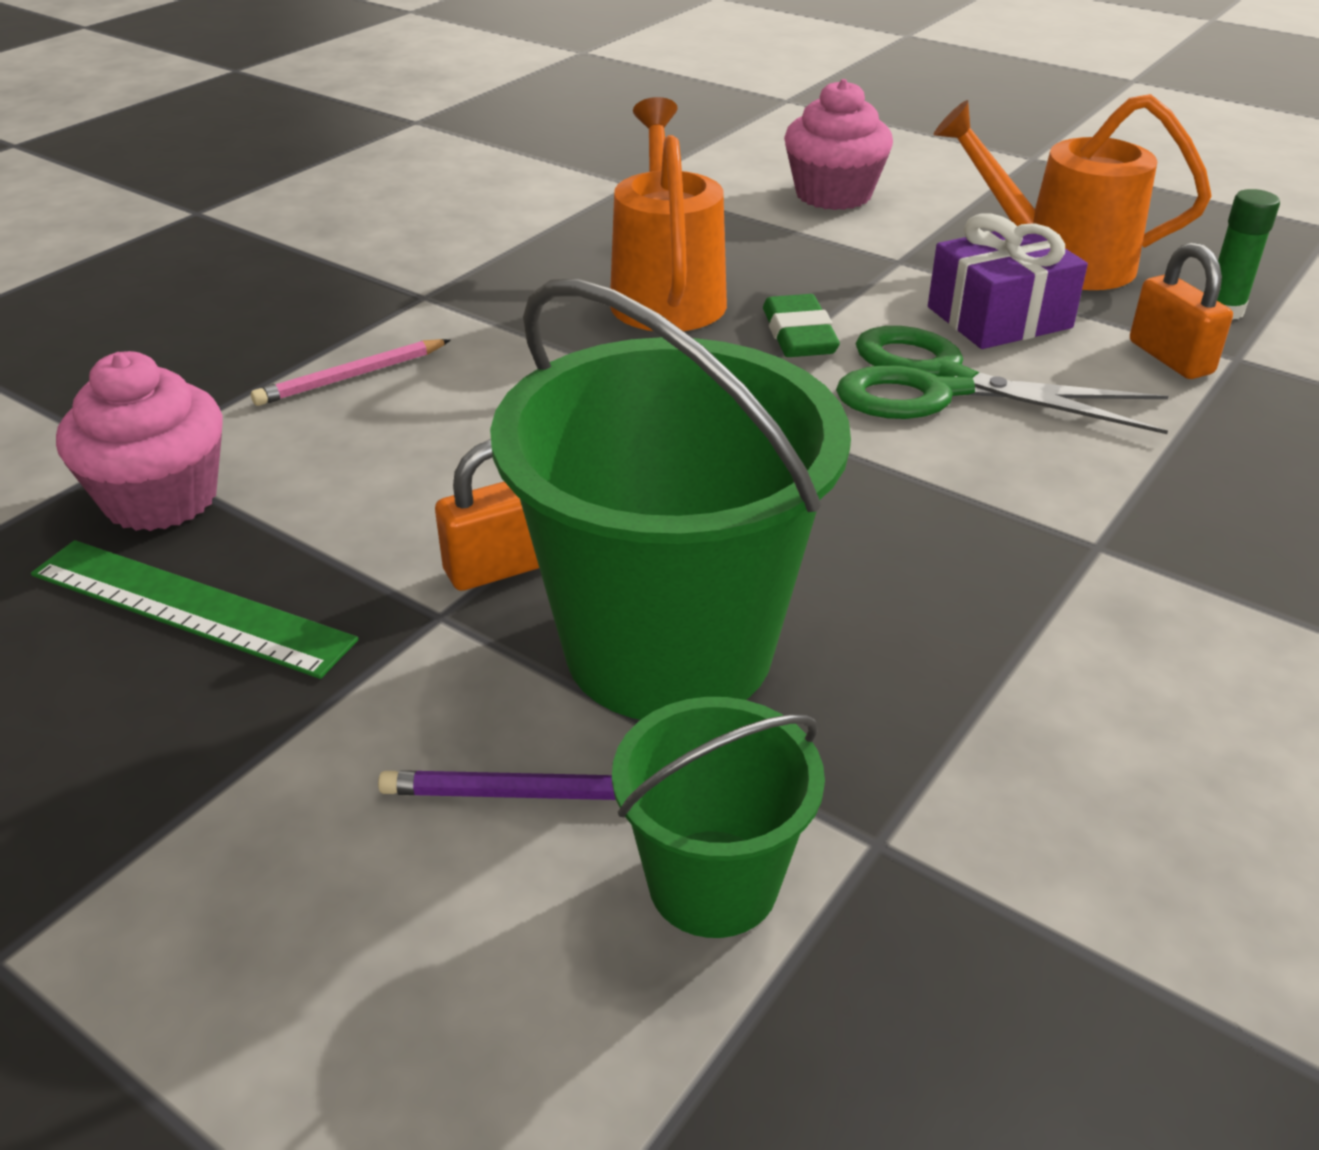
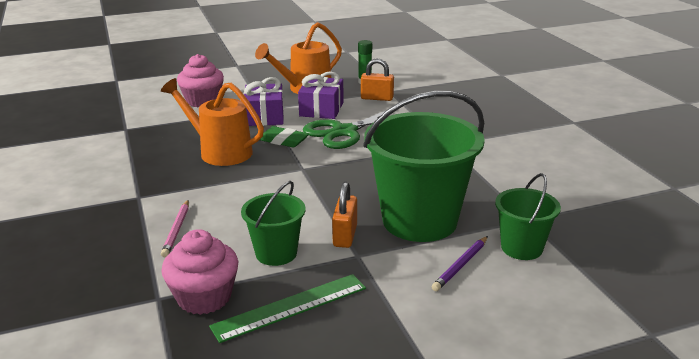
camera: 55 degrees left, 10 degrees down
none -> green bucket [241,181,306,266]
none -> purple gift [244,77,284,126]

